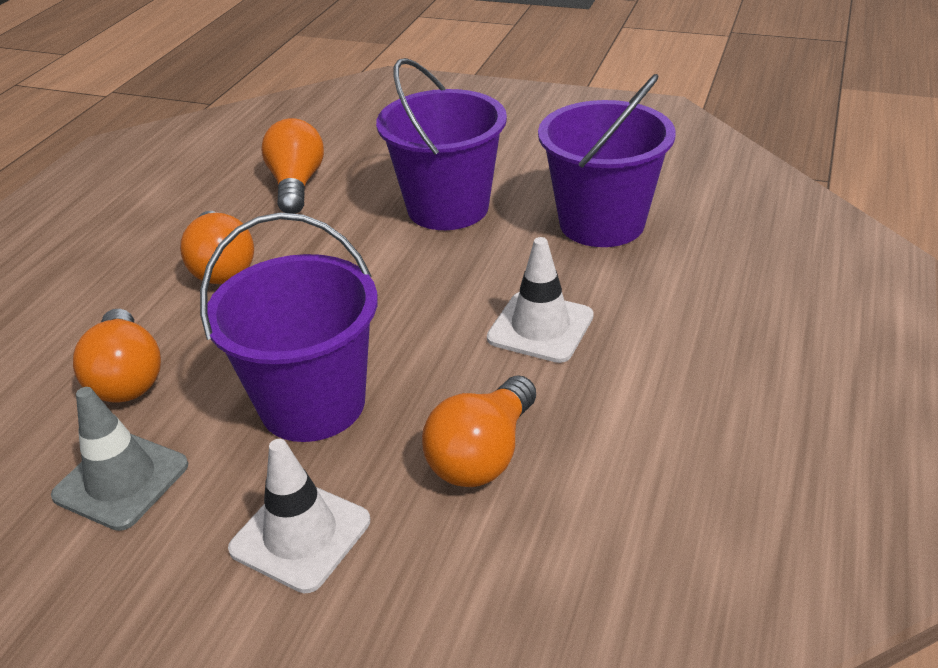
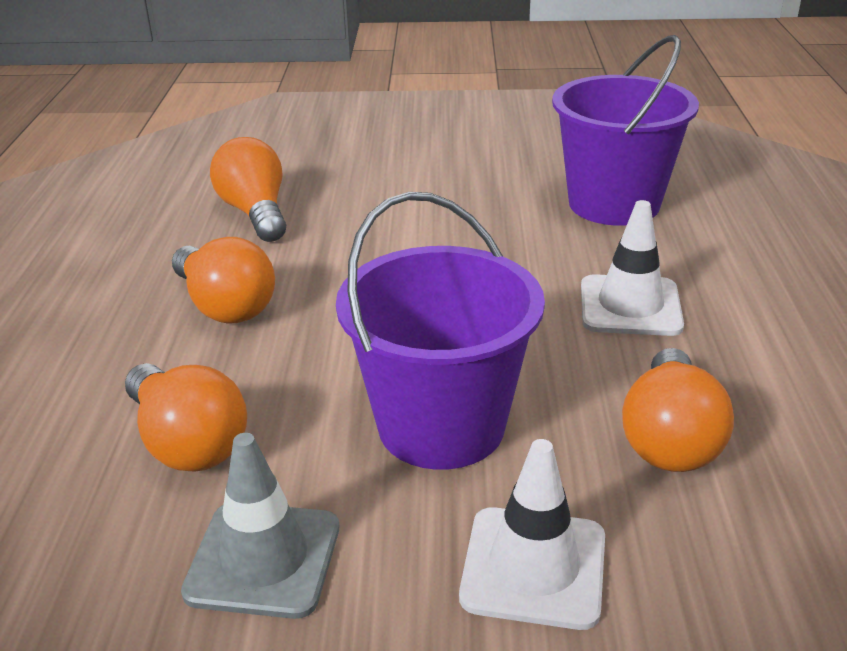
camera: 20 degrees left, 5 degrees down
purple bucket [376,58,507,230] -> none

